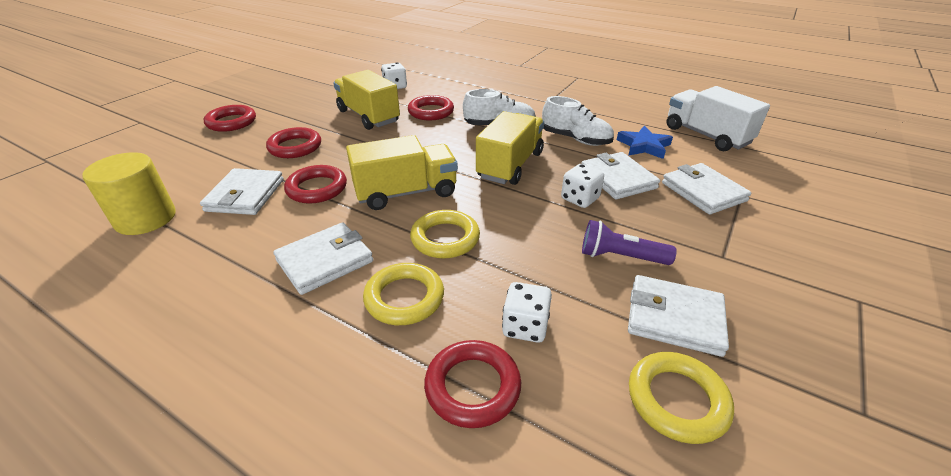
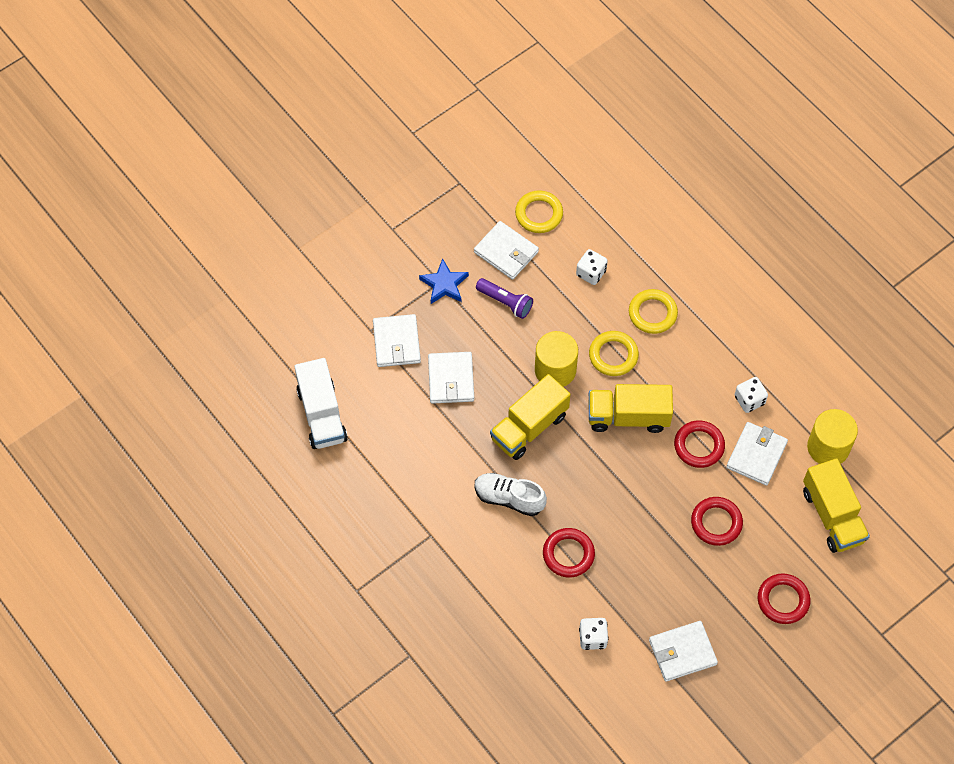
camera: 160 degrees left, 25 degrees up
white wallet [273,222,373,295] -> white wallet moved to [649,621,718,682]
yellow truck [333,70,400,130] -> yellow truck moved to [803,458,870,553]
red ring [424,340,521,428] -> none
white shoe [542,96,614,146] -> none
white dice [561,164,604,208] -> white dice moved to [735,377,768,413]
blue star [617,126,673,159] -> blue star moved to [419,258,469,304]
none -> yellow cylinder [535,331,578,387]

